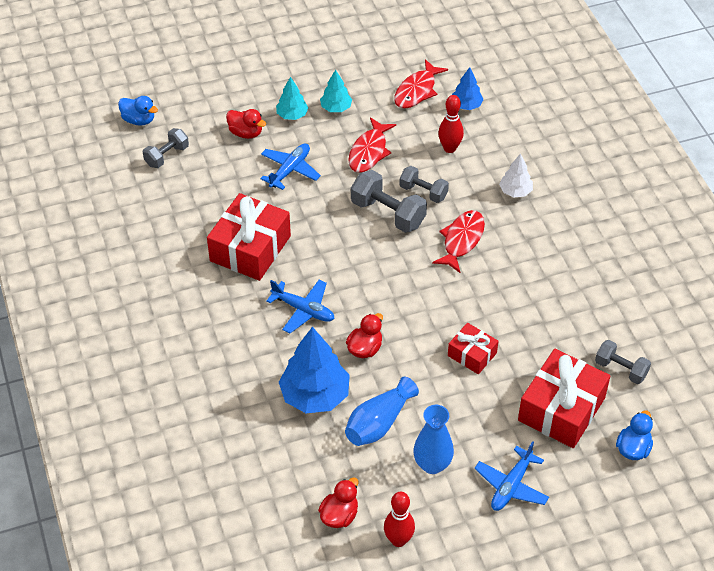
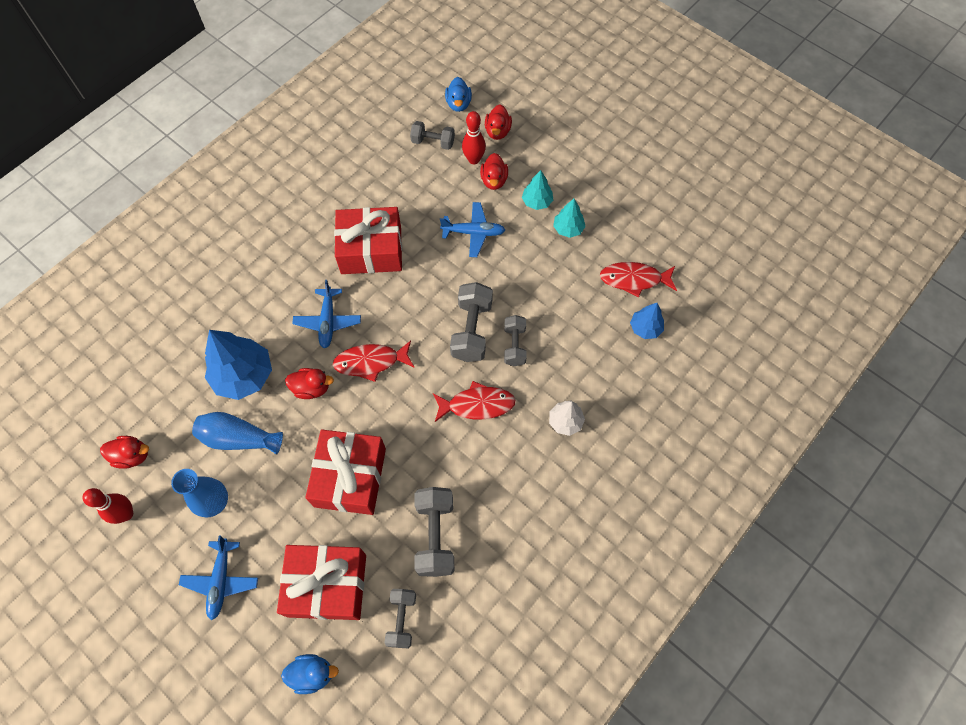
camera: 60 degrees right, 15 degrees up
red fish [348,117,396,173] -> red fish moved to [333,340,415,382]
red bowling pin [438,95,464,153] -> red bowling pin moved to [462,111,486,164]
red gift [448,323,498,374] -> red gift [305,430,386,515], size x1.84
blue plane [474,441,549,511] -> blue plane turned 90 degrees counterclockwise [179,535,258,620]
none -> grey dumbbell [415,487,454,577]
none -> red duck [485,104,512,140]

